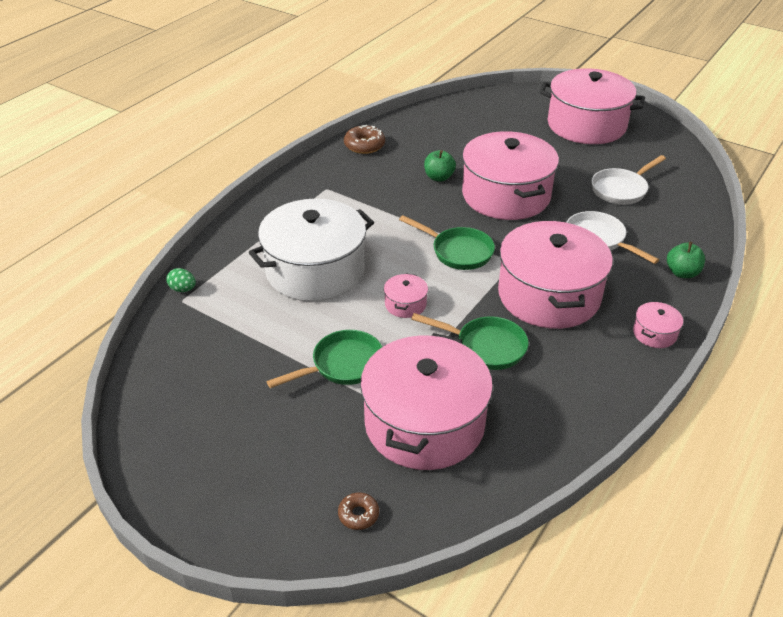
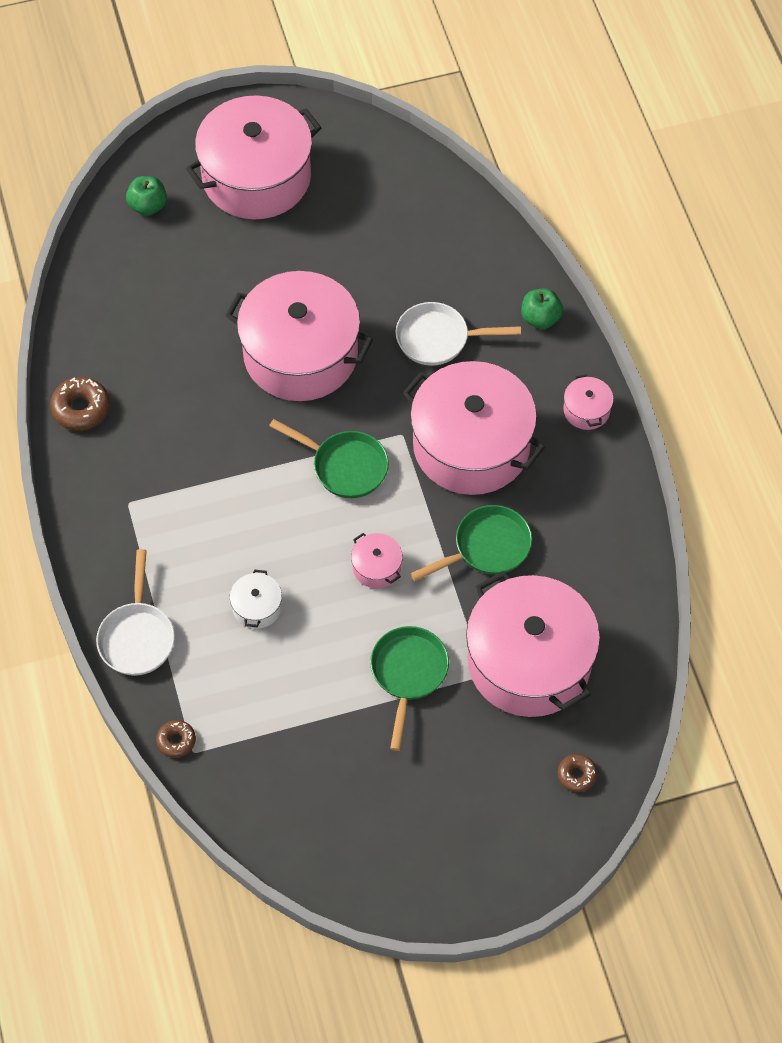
camera: 50 degrees left, 20 degrees up
green egg [166,268,196,292] -> brown donut [156,720,196,758]
white pot [249,199,374,302] -> white pot [230,570,282,629], size x0.40
green pan [399,215,495,270] -> green pan turned 45 degrees clockwise [269,419,389,498]
green apple [424,150,456,182] -> green apple moved to [126,176,167,216]
white pan [592,155,666,205] -> white pan moved to [96,549,175,676]

